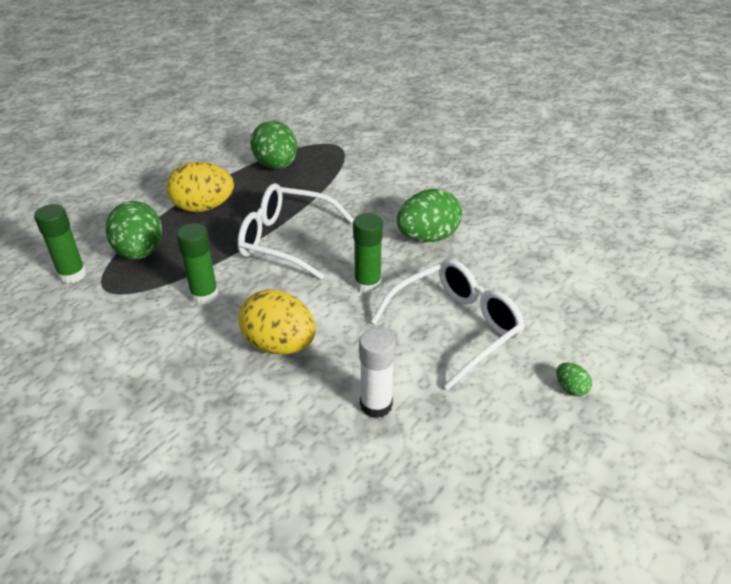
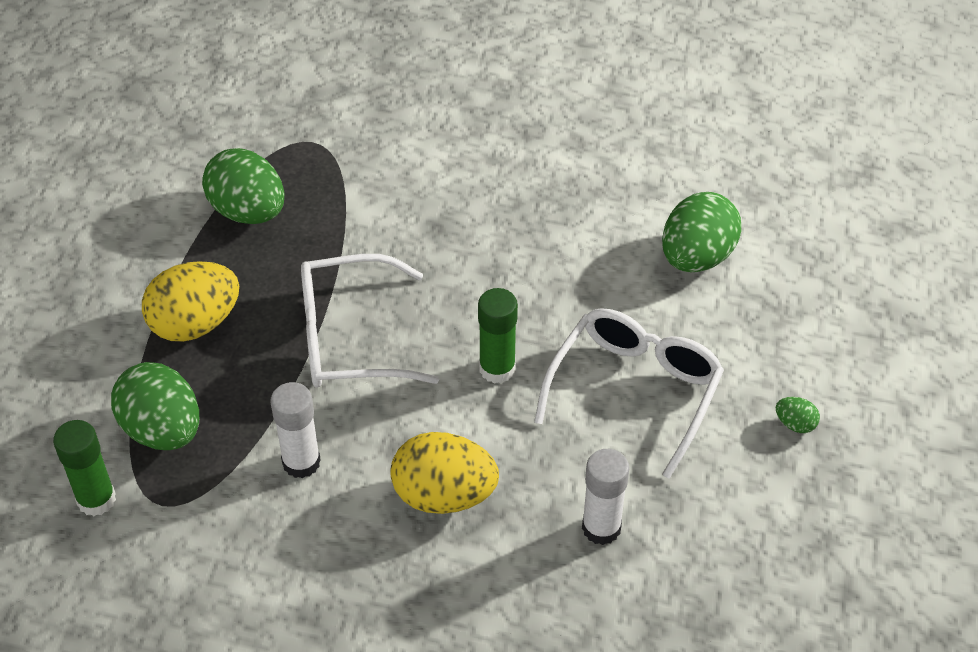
camera: 25 degrees left, 10 degrees up
green glue stick [176,223,219,305] -> white glue stick [270,382,321,478]
green egg [397,189,462,242] -> green egg moved to [662,192,741,272]

